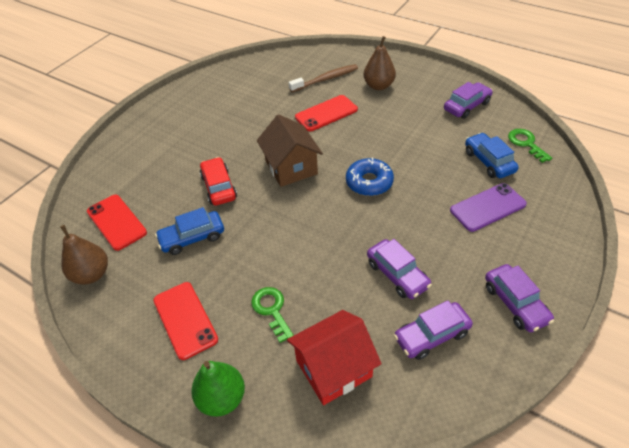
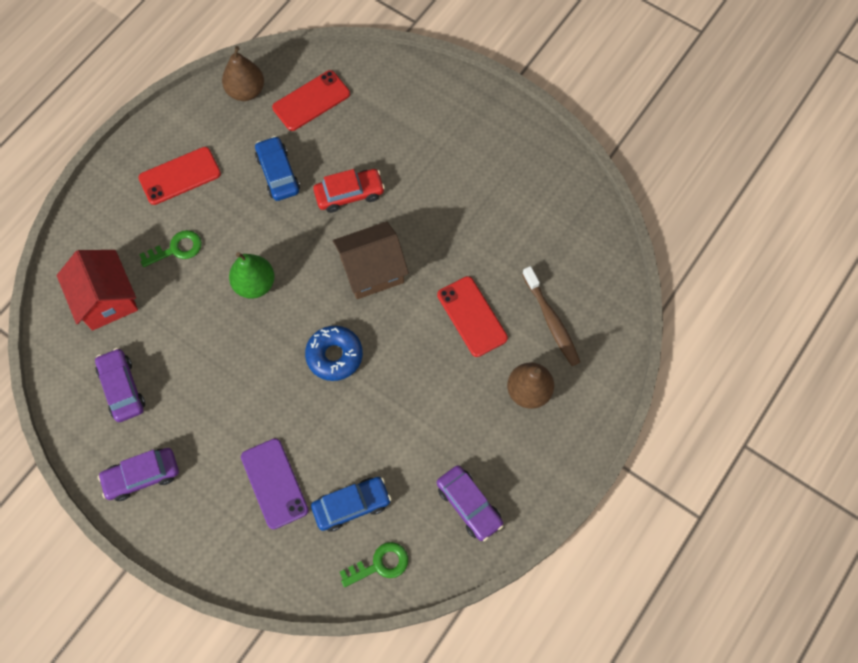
camera: 90 degrees right, 20 degrees up
green pear [191,361,245,417] -> green pear moved to [229,252,274,299]
purple car [367,239,432,299] -> none

